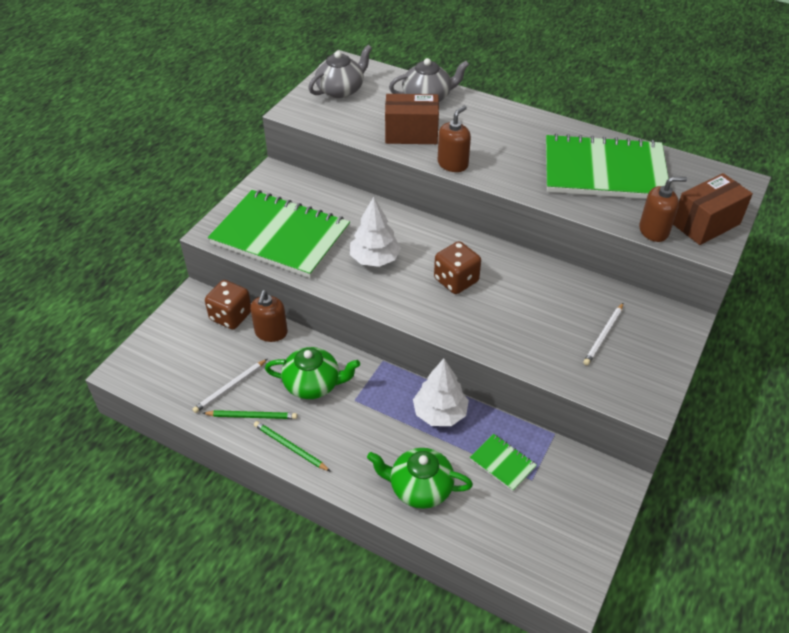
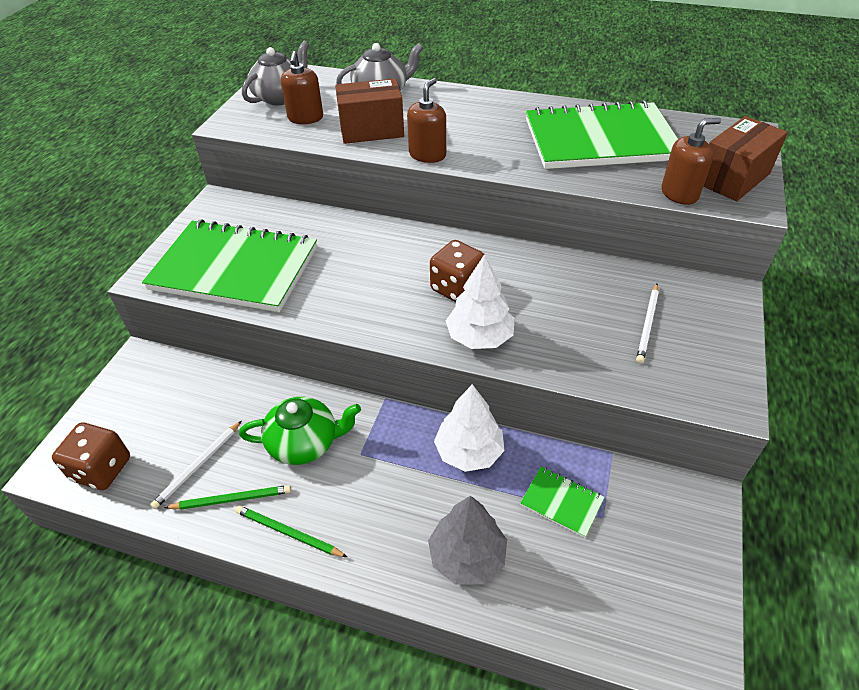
camera: 10 degrees left, 0 degrees up
brown dice [205,280,251,329] -> brown dice moved to [52,423,130,490]
brown soap dispenser [250,290,288,342] -> brown soap dispenser moved to [281,51,323,124]
white tree [350,197,401,267] -> white tree moved to [446,254,515,349]
green teapot [367,448,473,509] -> grey tree [428,496,507,585]

